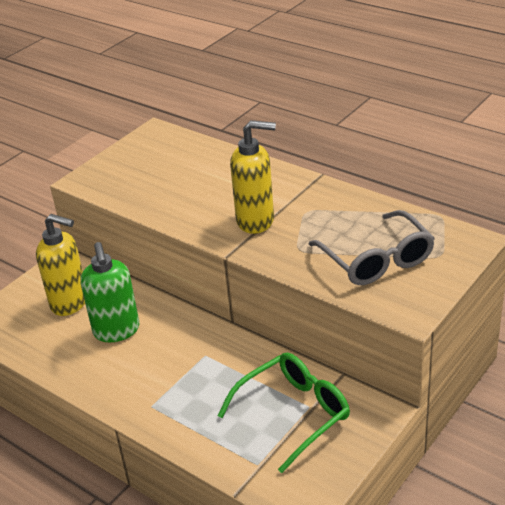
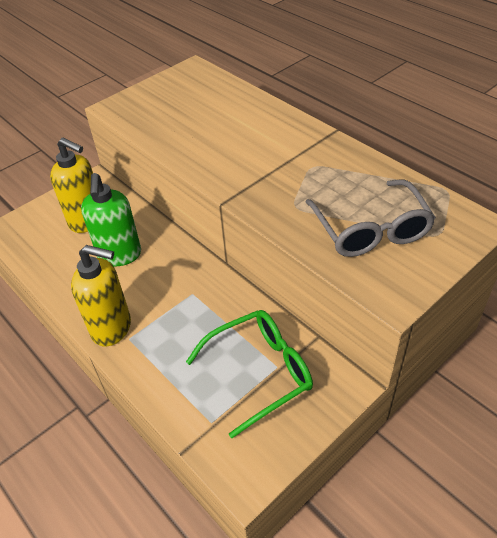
camera: 10 degrees right, 10 degrees up
yellow soap dispenser [230,120,276,234] -> yellow soap dispenser moved to [71,245,131,347]

